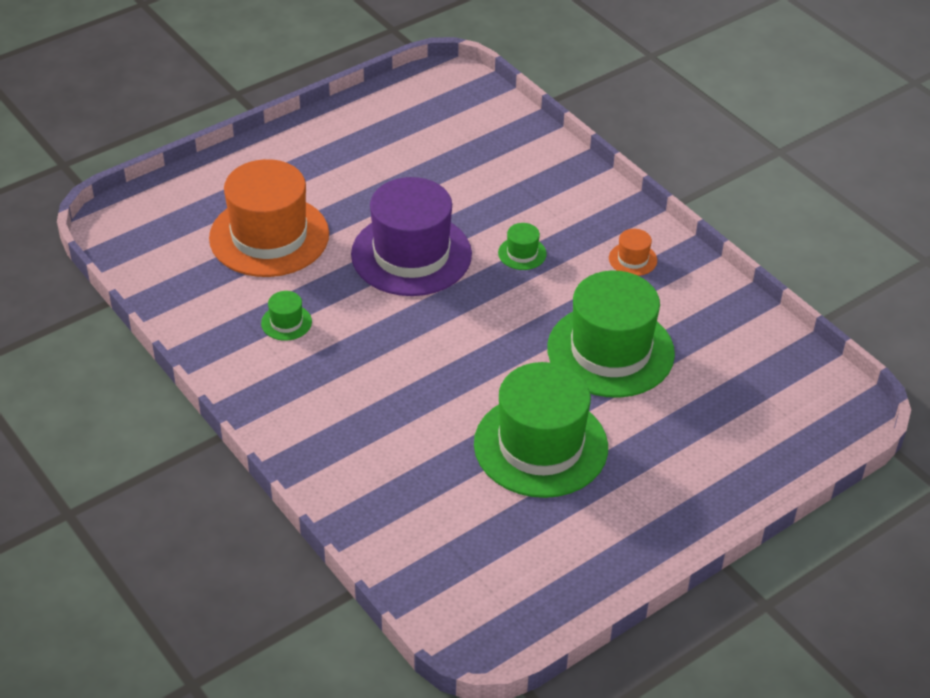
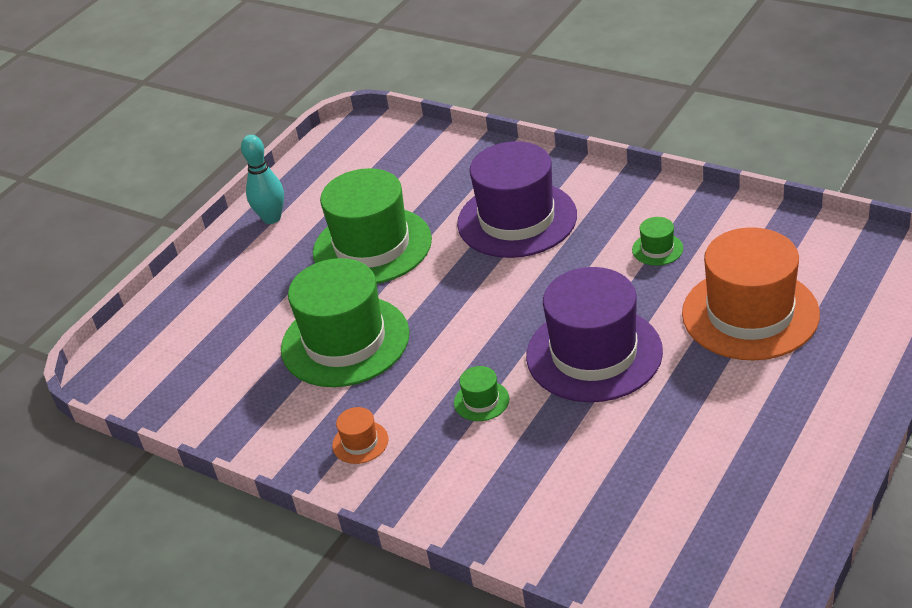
camera: 165 degrees right, 5 degrees down
none -> turquoise bowling pin [241,135,284,224]
none -> purple hat [457,141,577,258]

